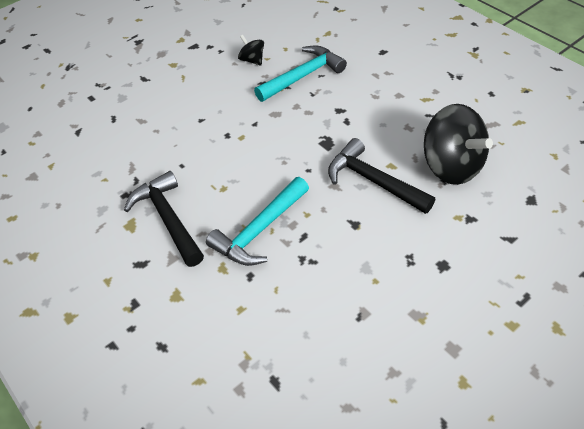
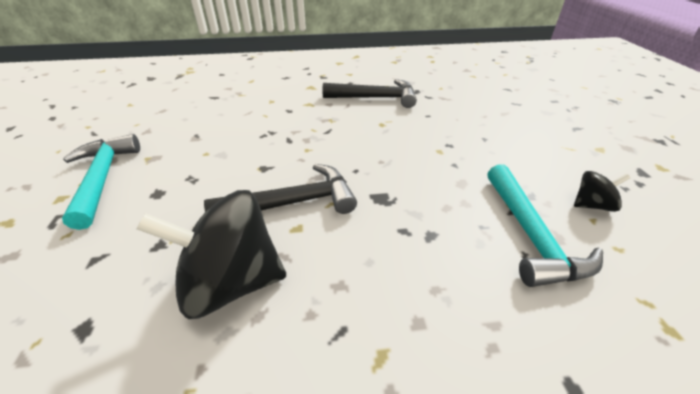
camera: 120 degrees right, 10 degrees down
turquoise hammer [206,177,309,266] -> turquoise hammer moved to [62,134,140,230]

